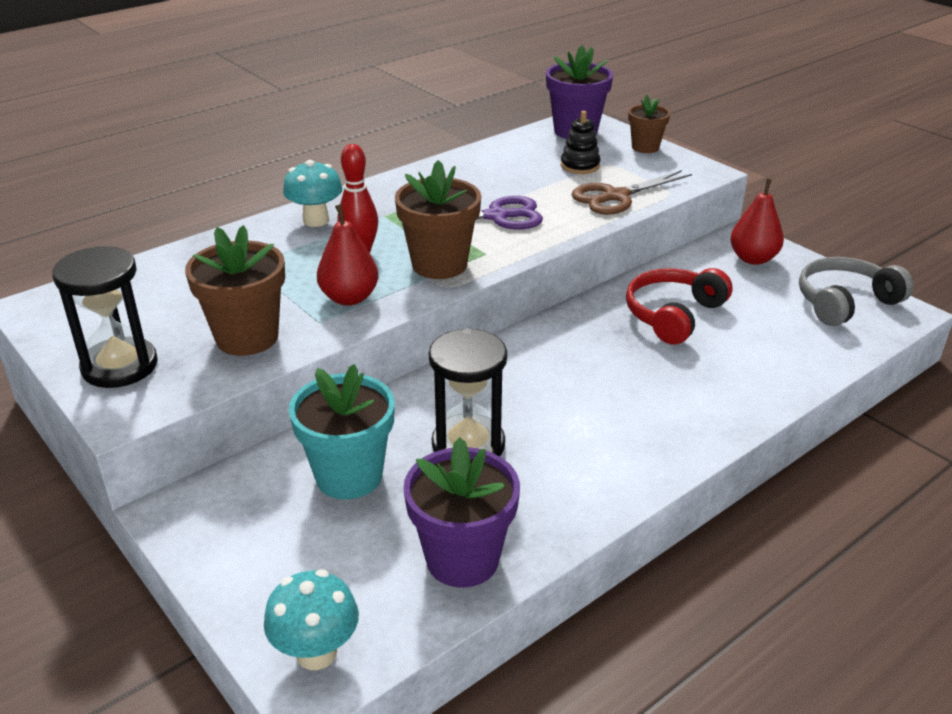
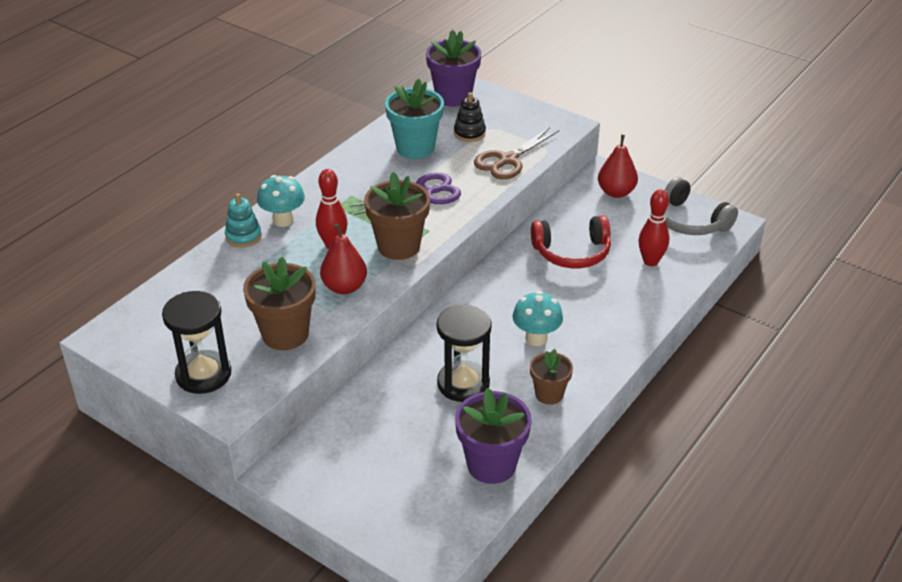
camera: 15 degrees left, 5 degrees up
turquoise mushroom [264,570,359,670] -> turquoise mushroom moved to [512,291,563,346]
turquoise flower pot [289,364,395,500] -> turquoise flower pot moved to [385,79,444,159]
red headphones [626,268,733,344] -> red headphones turned 120 degrees counterclockwise [531,216,611,268]
brown flower pot [628,95,670,153] -> brown flower pot moved to [530,349,573,405]
grey headphones [799,257,914,326] -> grey headphones turned 90 degrees counterclockwise [665,177,738,235]
none -> turquoise stacking toy [225,193,262,247]
none -> red bowling pin [639,189,669,266]

